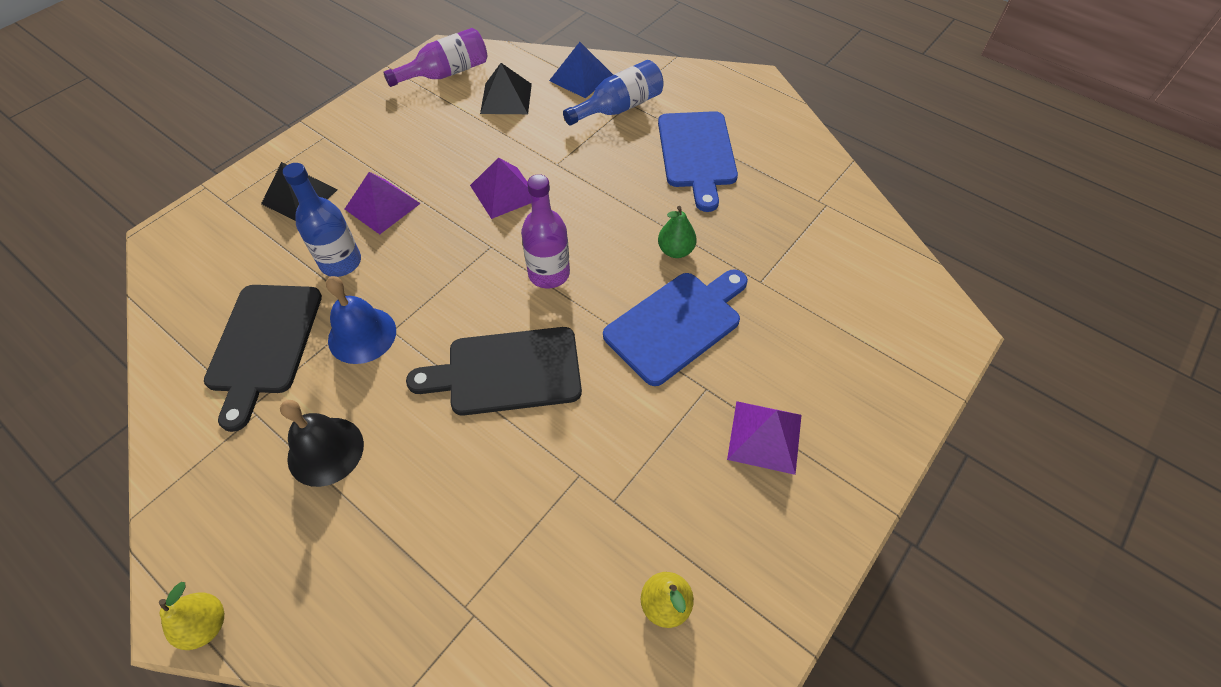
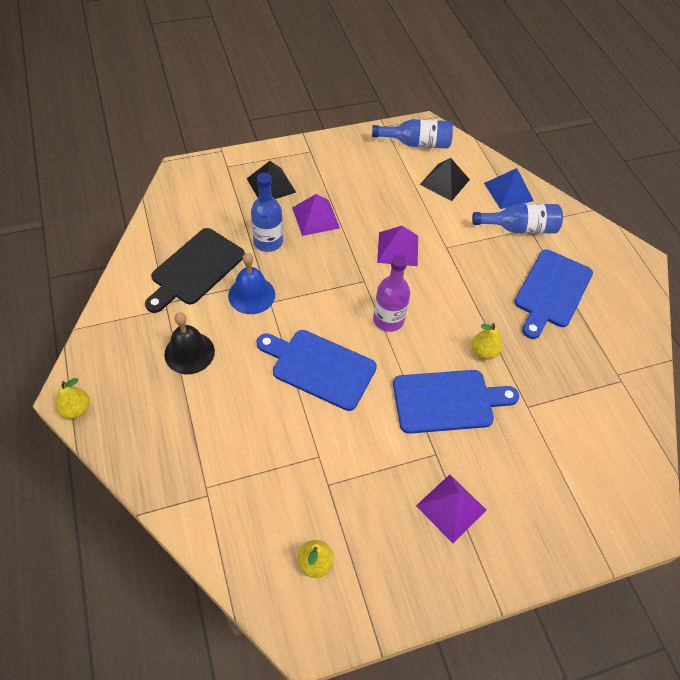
camera: 30 degrees right, 0 degrees up
purple bottle [383,28,487,87] -> blue bottle [372,119,453,149]
black cutting board [406,327,582,416] -> blue cutting board [256,330,377,411]
green pear [658,206,697,258] -> yellow pear [472,323,502,359]

